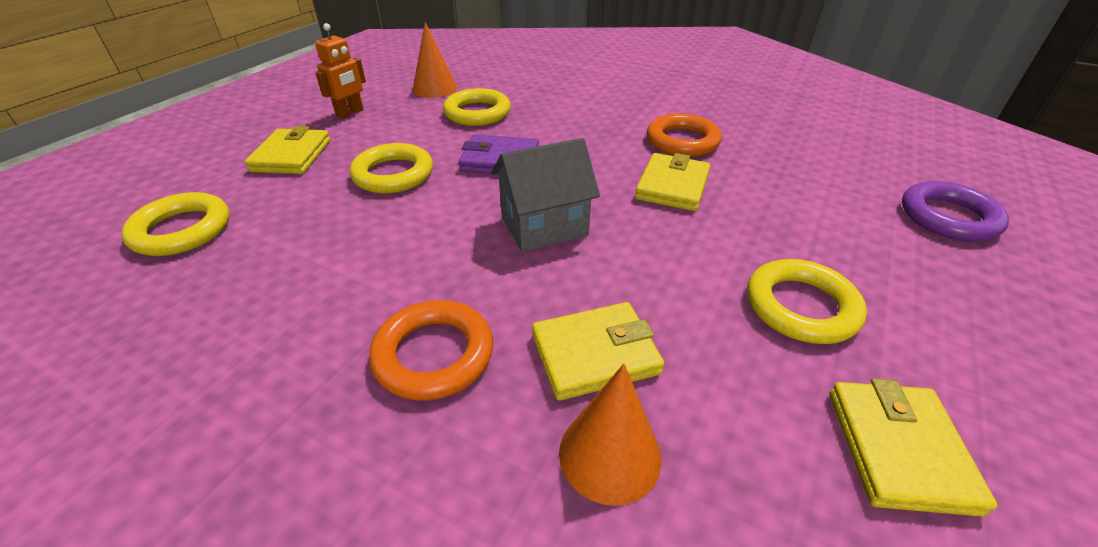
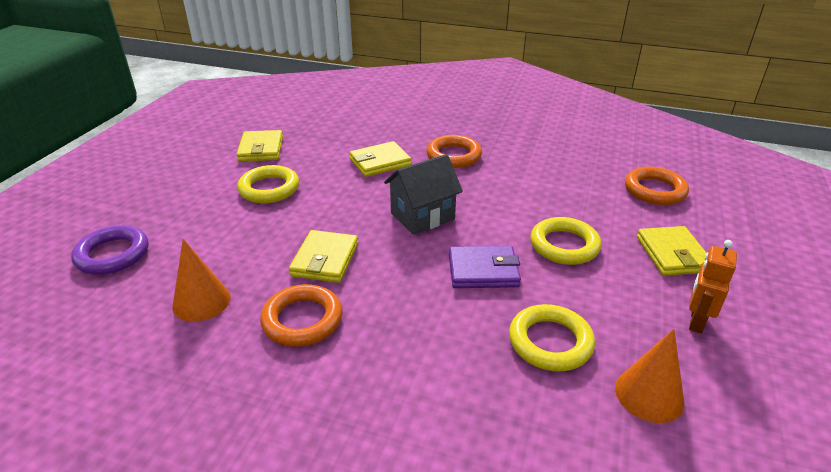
camera: 170 degrees right, 5 degrees down
yellow ring [121,192,230,256] -> orange ring [625,167,689,205]
orange cone [559,364,662,506] -> orange cone moved to [172,239,231,322]

